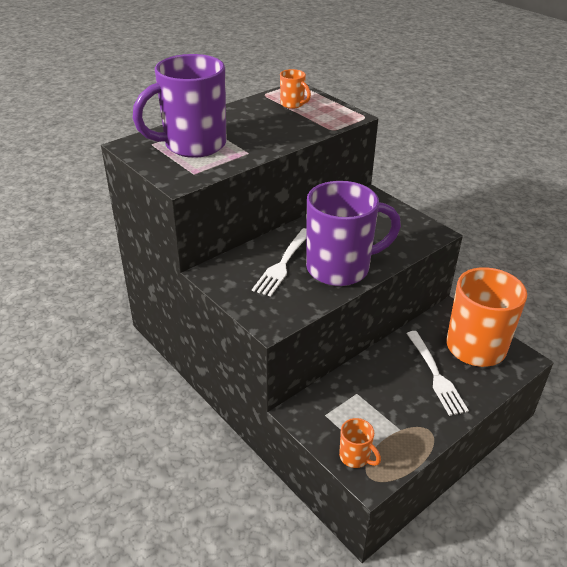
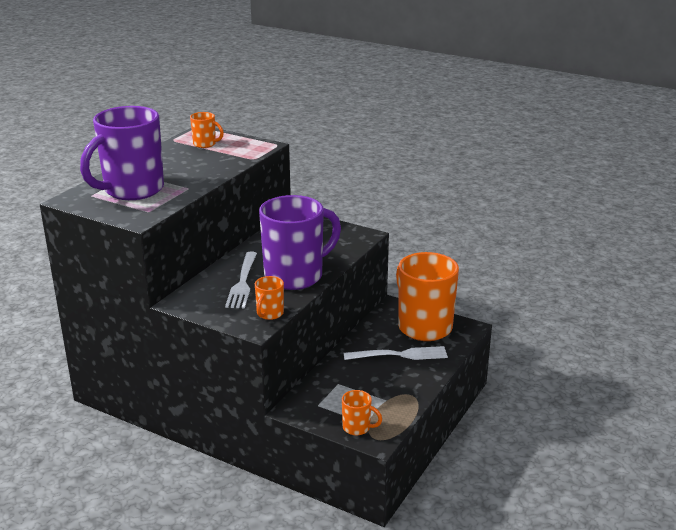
camera: 20 degrees left, 10 degrees down
white fork [406,331,469,416] -> white fork turned 60 degrees counterclockwise [343,346,448,360]
none -> orange mug [255,276,284,320]

